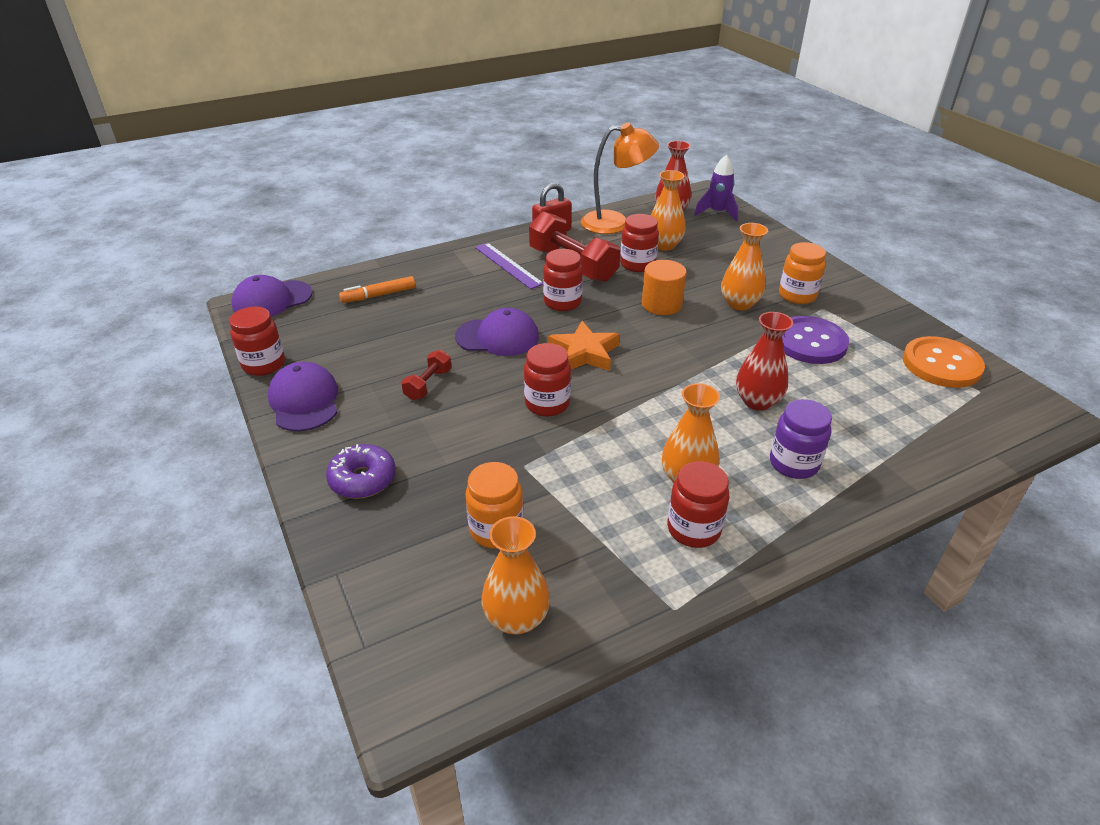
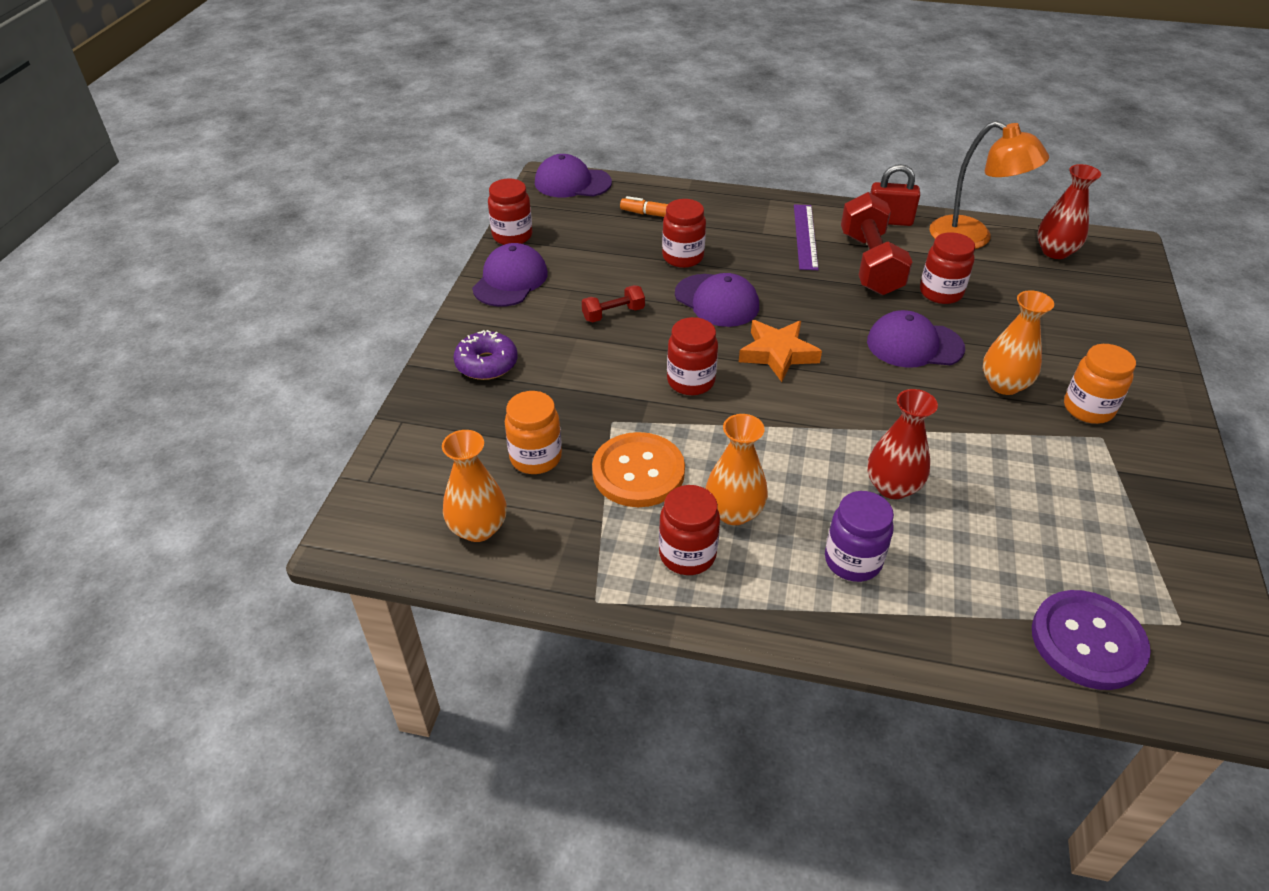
camera: 40 degrees right, 5 degrees up
red jar [543,249,583,311] -> red jar moved to [662,199,706,268]
orange cylinder [642,260,687,315] -> purple cap [867,310,965,368]
orange vase [651,170,686,251] -> none
purple rocket [694,155,738,222] -> none
purple button [782,316,849,364] -> purple button moved to [1032,590,1151,690]
orange button [903,336,985,388] -> orange button moved to [592,432,685,507]

